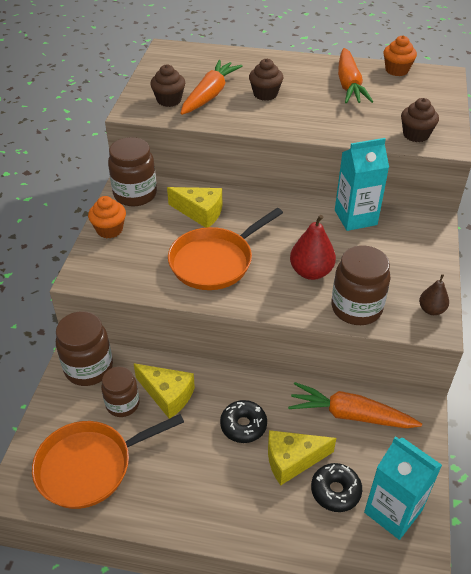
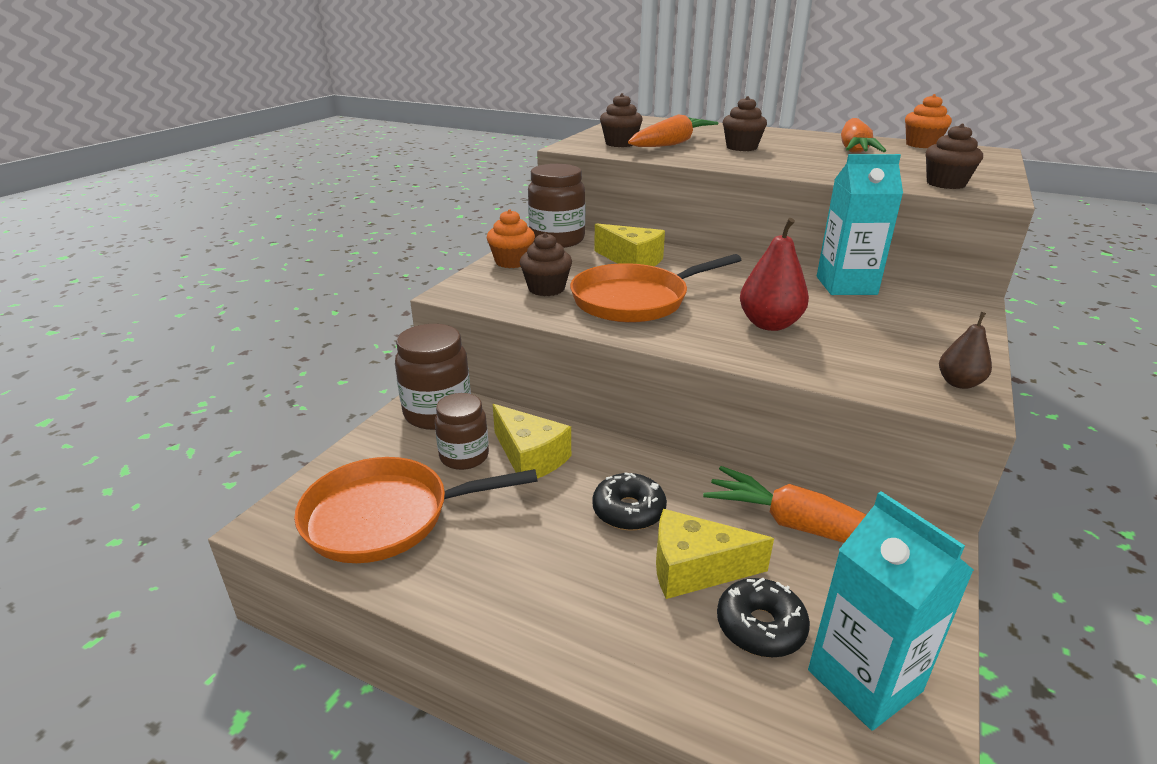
camera: 15 degrees right, 15 degrees down
brown jar [331,246,391,325] -> none
none -> brown cupcake [520,233,572,296]

